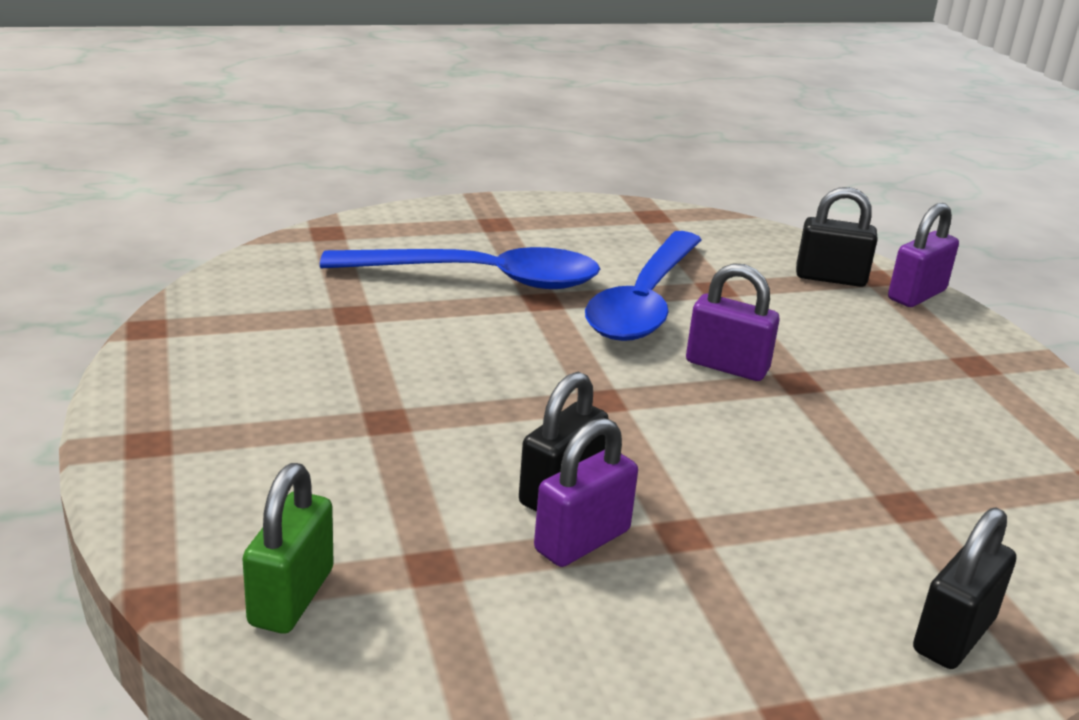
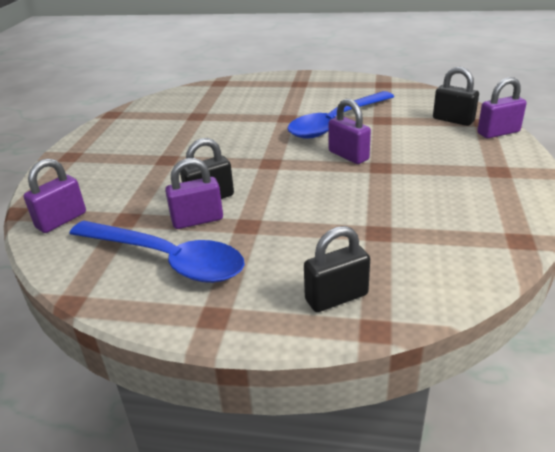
camera: 30 degrees right, 5 degrees up
green padlock [242,463,334,634] -> purple padlock [23,158,86,233]
blue spoon [320,247,600,289] -> blue spoon moved to [69,221,245,283]

